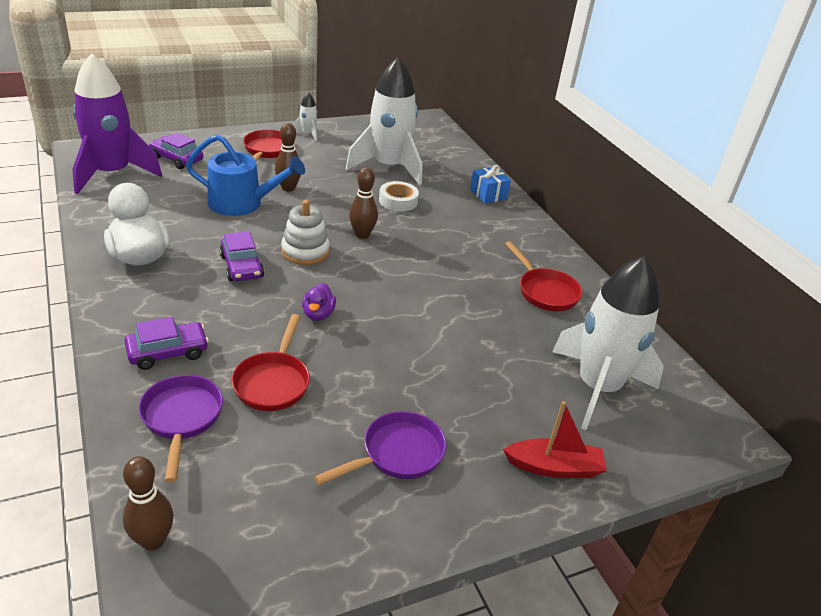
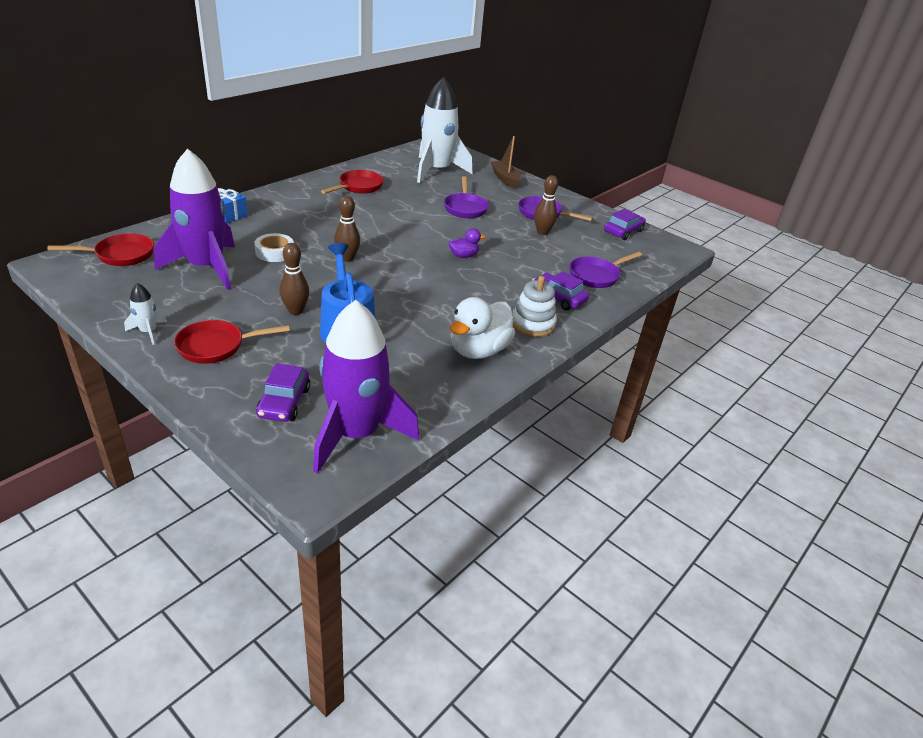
camera: 115 degrees left, 0 degrees up
brown bowling pin [123,456,173,551] -> brown bowling pin moved to [534,175,558,235]
purple car [220,231,264,281] -> purple car moved to [604,209,646,240]
red pan [232,314,310,411] -> red pan moved to [47,233,154,266]
white stacking toy [281,200,330,265] -> white stacking toy moved to [512,276,557,337]
white rocket [346,57,422,185] -> purple rocket [154,149,235,290]
red boat [503,401,607,478] -> brown boat [491,136,521,189]
none -> purple pan [444,176,489,218]

